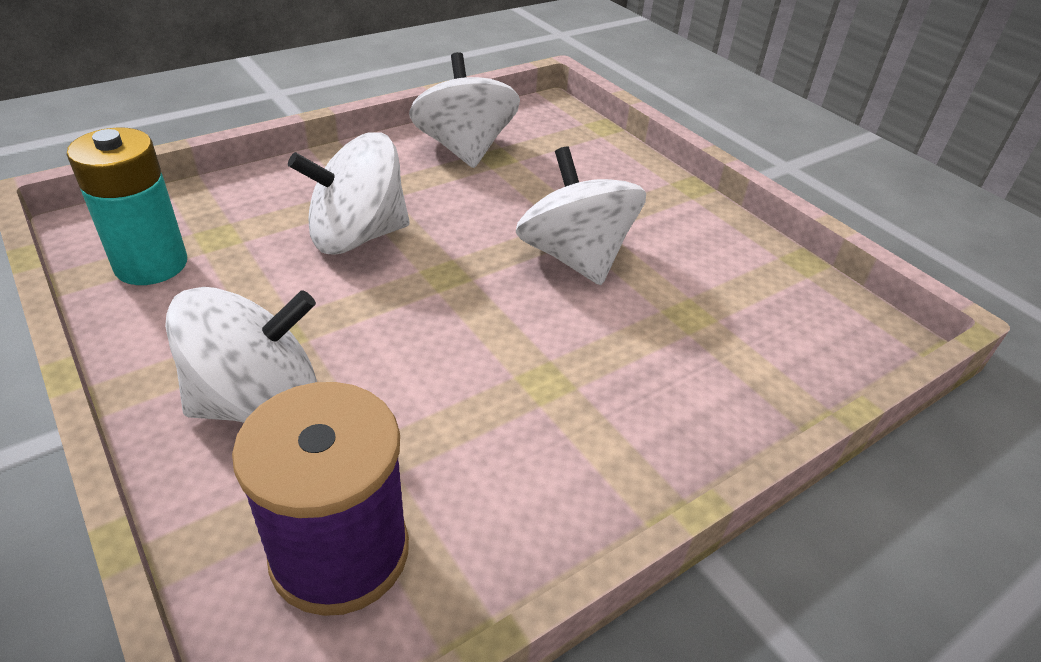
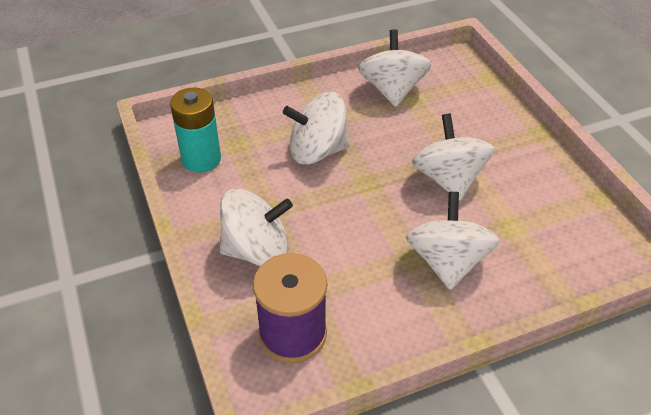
camera: 15 degrees right, 5 degrees up
none -> white spinning top [406,192,500,290]

